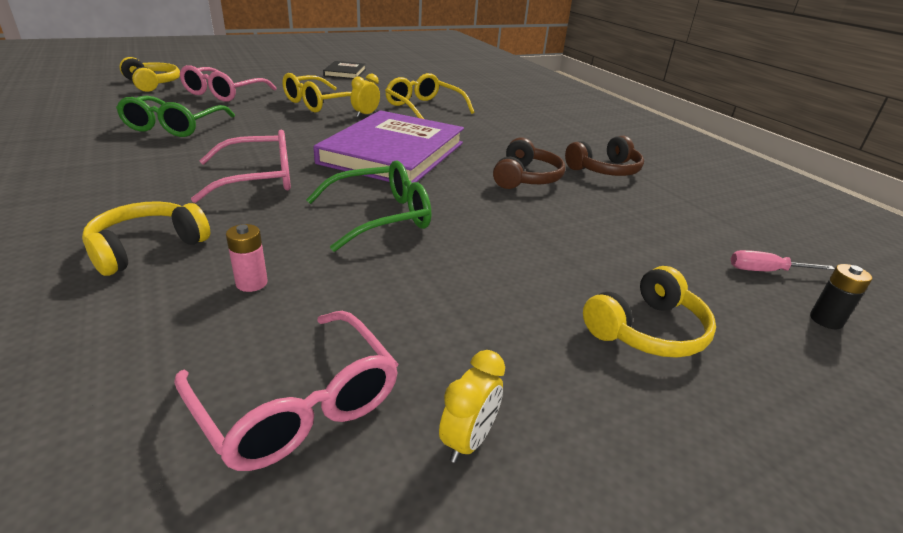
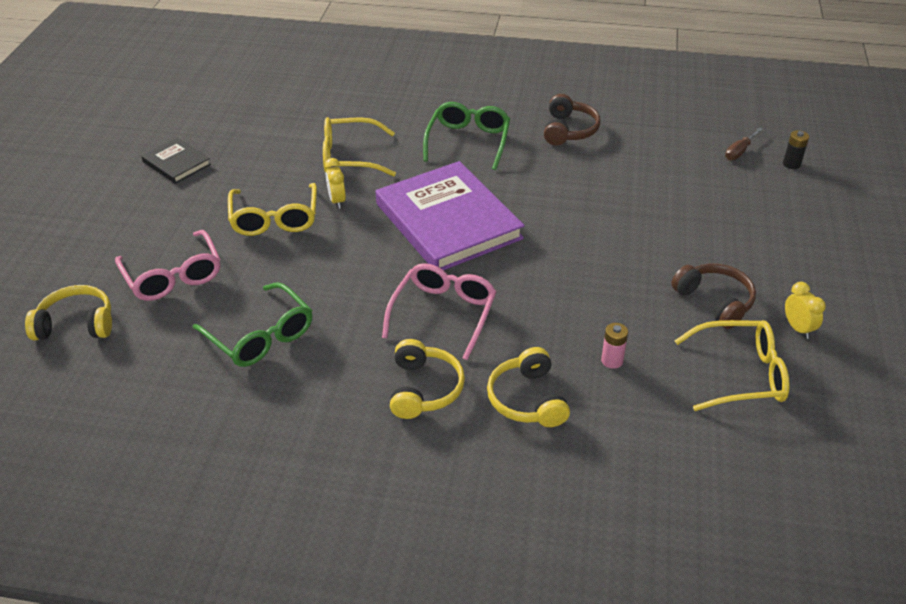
camera: 50 degrees left, 10 degrees up
pink glasses [174,311,398,471] -> yellow glasses [675,320,790,411]
green glasses [306,160,431,252] -> green glasses moved to [423,102,510,170]
brown headphones [493,137,565,189] -> brown headphones moved to [671,263,756,329]
yellow headphones [583,266,716,358] -> yellow headphones moved to [390,339,465,419]
pink screwdriver [731,250,835,271] -> brown screwdriver [725,127,763,160]

